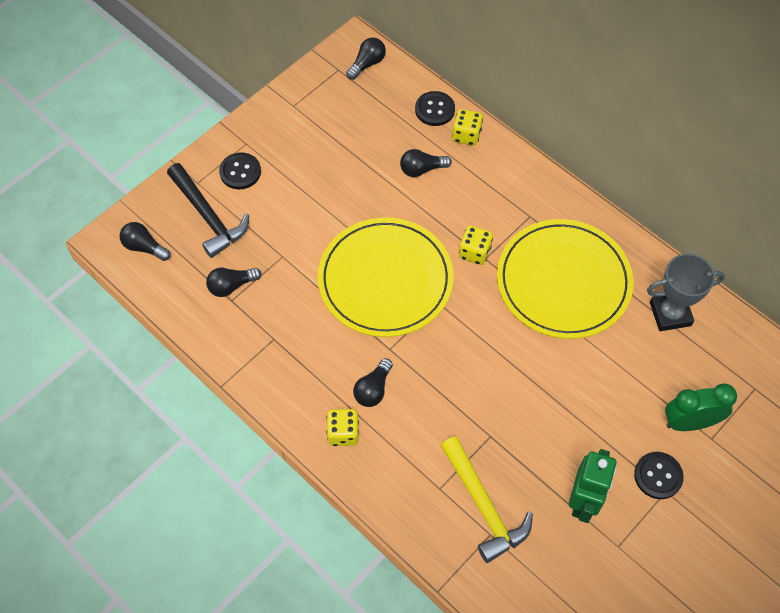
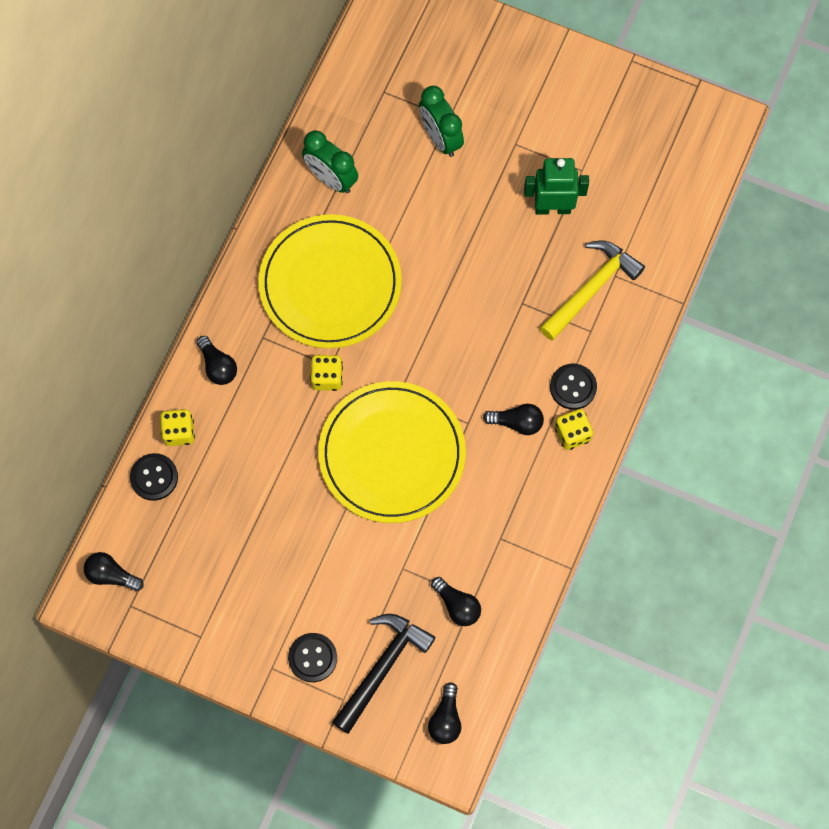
camera: 110 degrees left, 10 degrees up
black light bulb [400,149,452,177] -> black light bulb moved to [197,336,237,385]
black button [634,452,684,499] -> black button moved to [550,364,597,410]
grey trophy [647,254,725,331] -> green clock [302,130,358,193]

